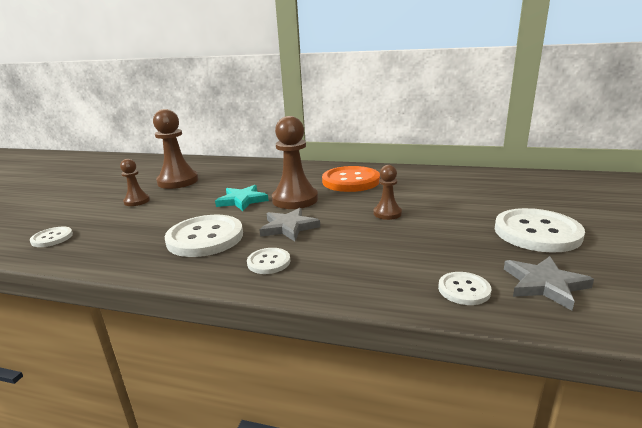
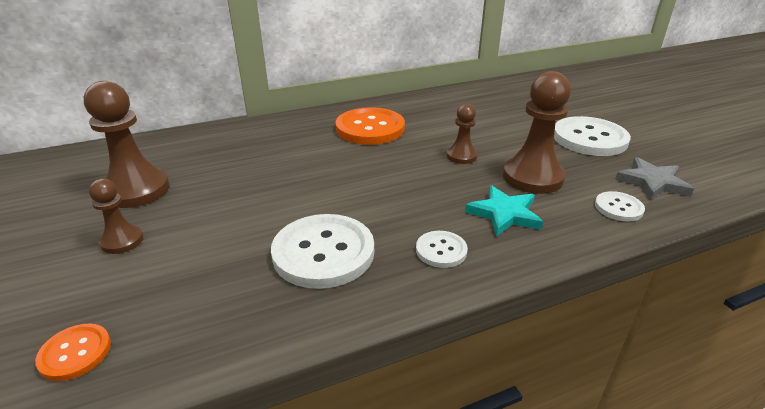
camera: 40 degrees left, 10 degrees up
white button [30,227,73,247] -> orange button [35,323,111,381]
turquoise star [215,185,269,211] -> turquoise star moved to [465,185,543,237]
grey star [259,208,320,241] -> none
brown pawn [272,116,318,209] -> brown pawn moved to [503,71,571,194]

